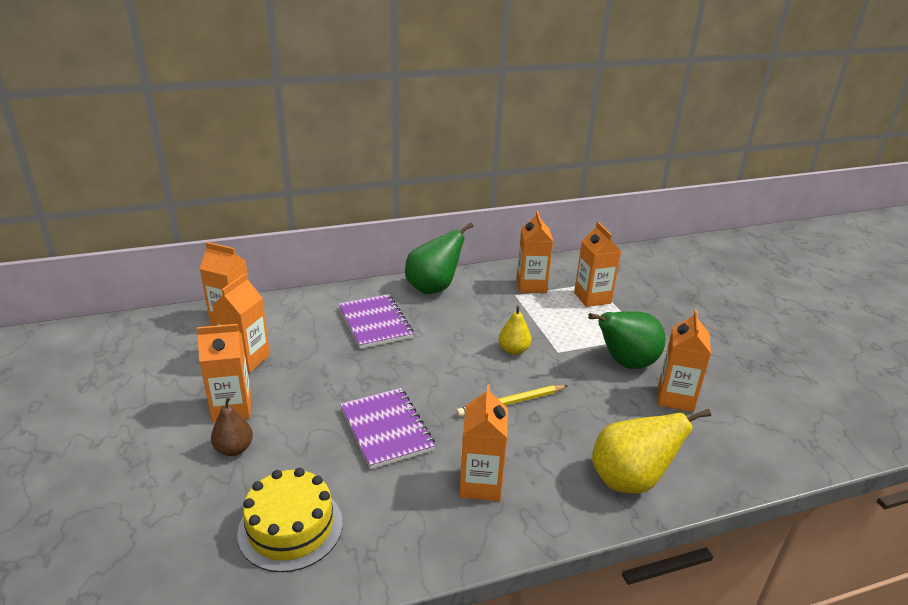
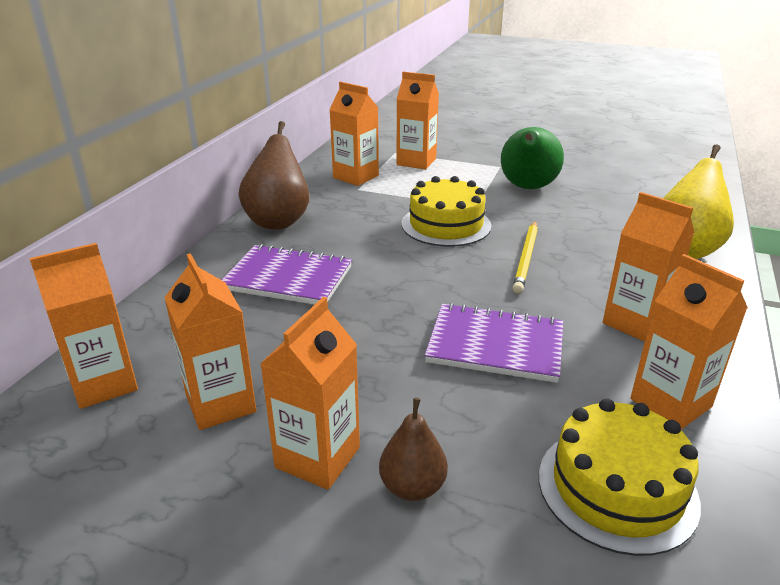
camera: 50 degrees left, 0 degrees up
green pear [405,222,473,294] -> brown pear [238,121,309,230]
yellow pear [499,305,531,355] -> yellow cake [402,176,491,247]
orange carton [658,310,711,412] -> orange carton moved to [630,254,748,430]

